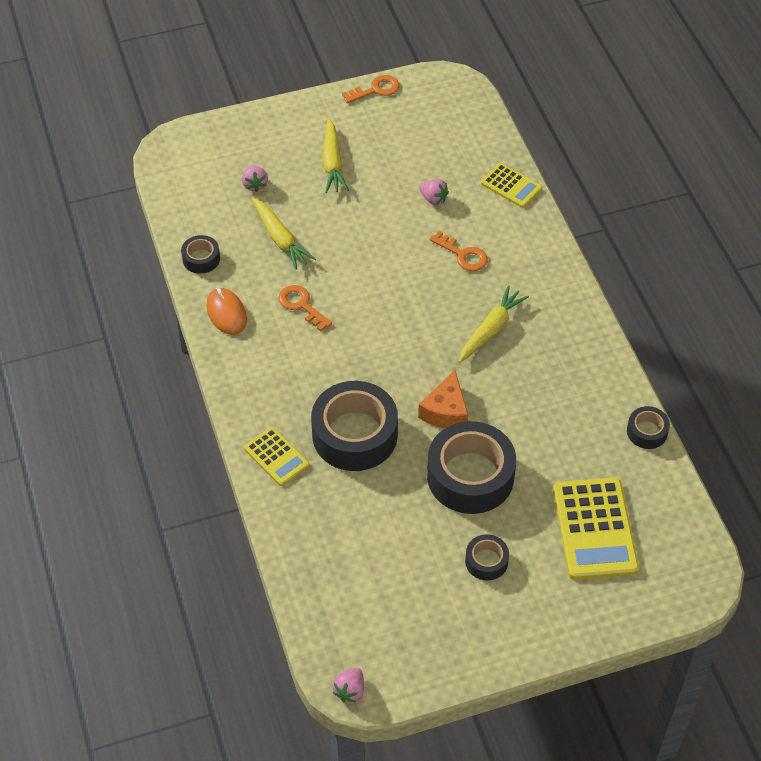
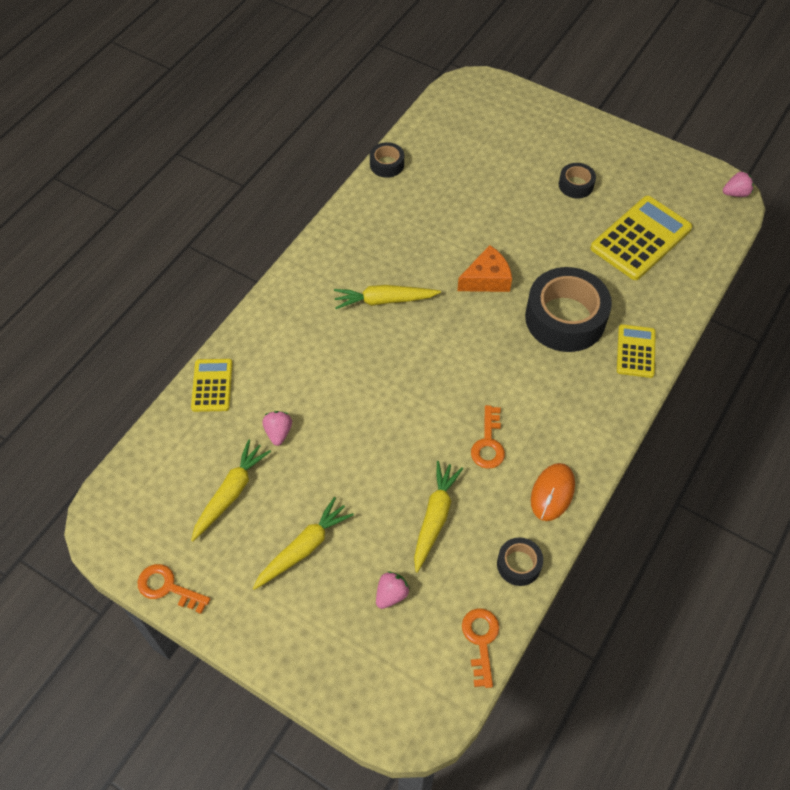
camera: 130 degrees left, 5 degrees up
black tape [427,421,516,514] -> none
orange key [430,231,488,271] -> orange key moved to [462,608,499,688]
yellow calculator [553,477,639,580] -> yellow calculator moved to [590,196,692,280]
none -> yellow carrot [191,439,271,541]

